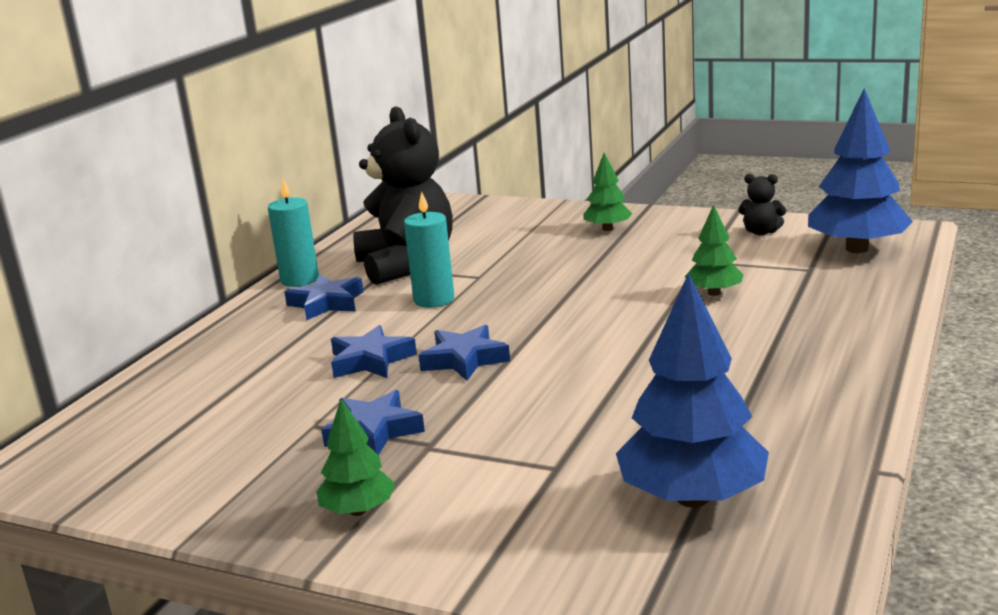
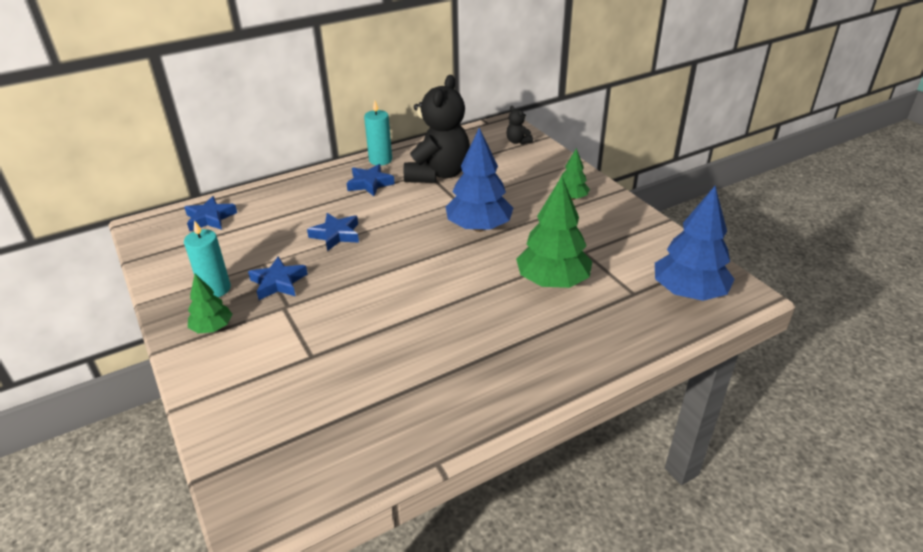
camera: 35 degrees right, 15 degrees up
turquoise candle [404,191,454,308] -> turquoise candle moved to [184,220,231,297]
blue star [418,325,510,381] -> blue star moved to [184,196,237,231]
blue tree [616,273,769,507] -> blue tree moved to [446,128,513,232]
green tree [685,204,743,296] -> green tree [516,176,592,288], size x1.85
black teddy bear [738,174,786,235] -> black teddy bear moved to [506,106,533,145]

